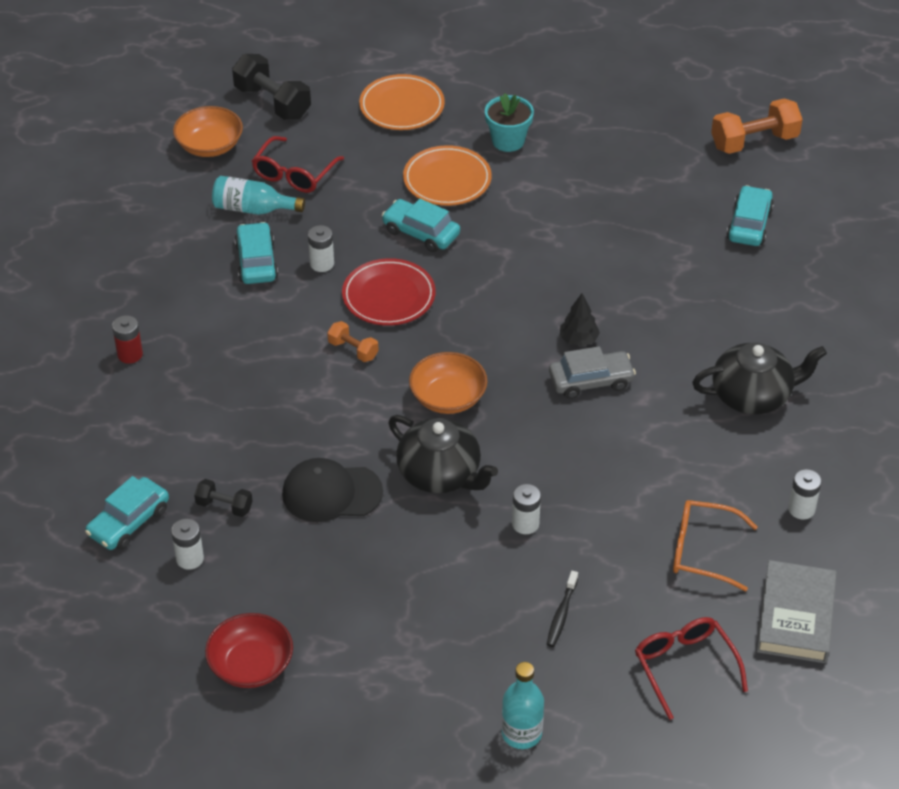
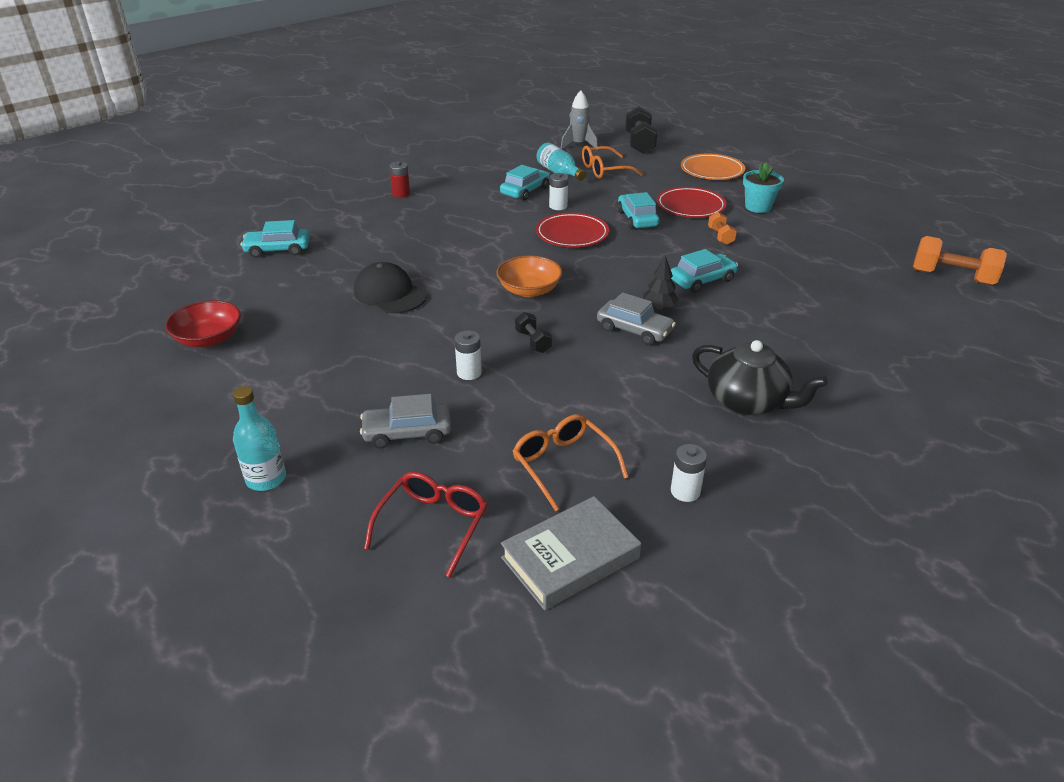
camera: 45 degrees right, 10 degrees down
white battery [171,519,204,570] -> none
orange bowl [173,106,243,157] -> grey rocket [561,90,598,149]
black dumbbell [194,479,252,517] -> black dumbbell moved to [515,312,552,353]
red glasses [252,136,344,193] -> orange glasses [582,146,643,179]
orange dumbbell [327,321,379,362] -> orange dumbbell moved to [708,212,737,245]
black teapot [388,415,498,494] -> none
orange plate [403,145,492,206] -> red plate [657,187,727,218]
black toothbrush [547,571,578,647] -> grey car [360,394,451,449]
turquoise car [727,185,774,246] -> turquoise car moved to [671,249,738,293]

